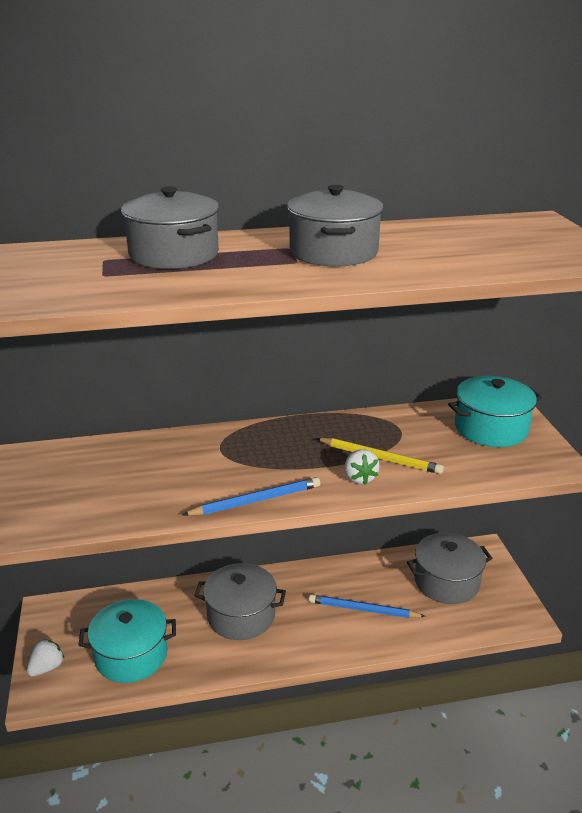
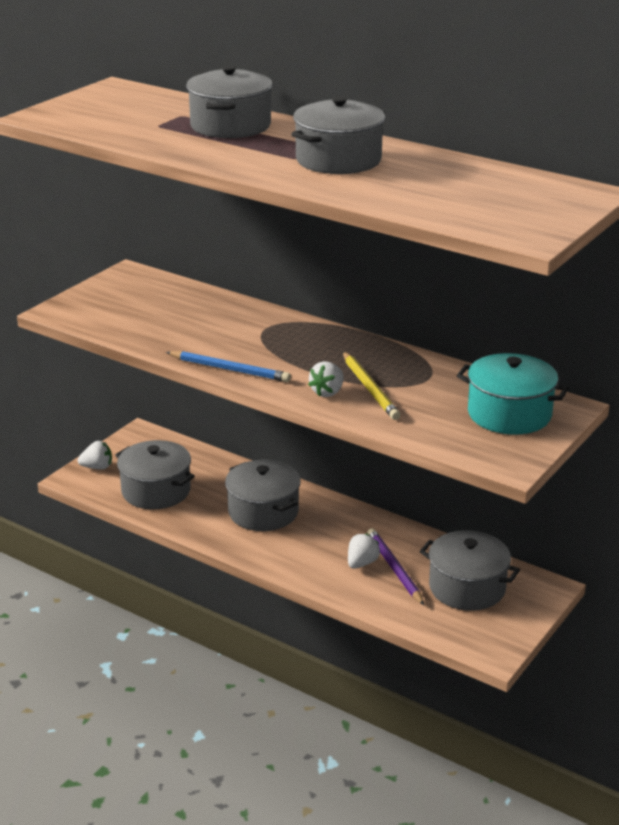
camera: 45 degrees right, 0 degrees up
turquoise pot [79,599,176,683] -> grey pot [115,440,195,509]
blue pencil [309,594,426,618] -> white strawberry [348,533,380,569]
none -> purple pencil [367,528,424,605]

